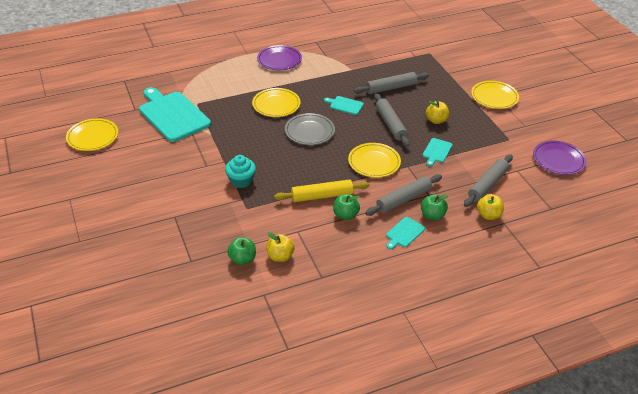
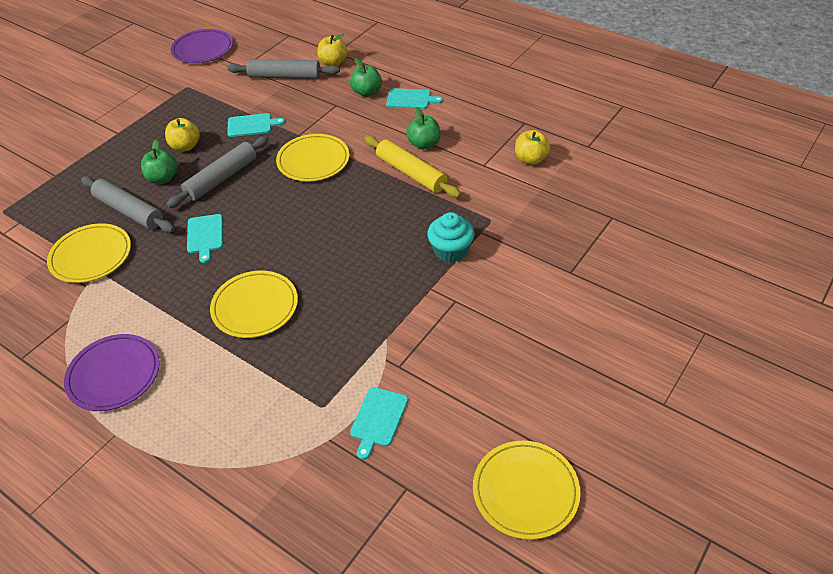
camera: 120 degrees left, 5 degrees up
turquoise cutting board [139,87,211,142] -> turquoise cutting board [350,387,408,460], size x0.45
green apple [227,237,256,265] -> green apple moved to [141,140,177,184]
grey plate [285,113,335,145] -> none
grey rolling pin [365,174,442,216] -> none
yellow plate [471,81,519,109] -> yellow plate moved to [47,223,131,283]

